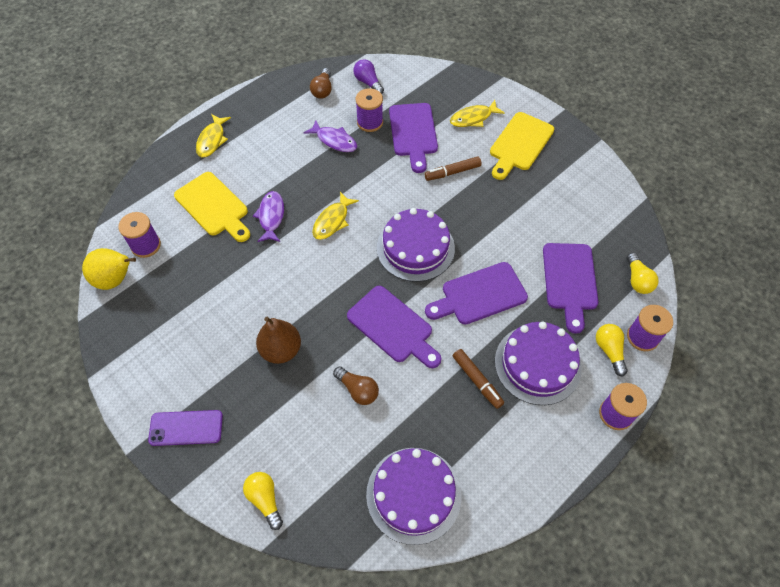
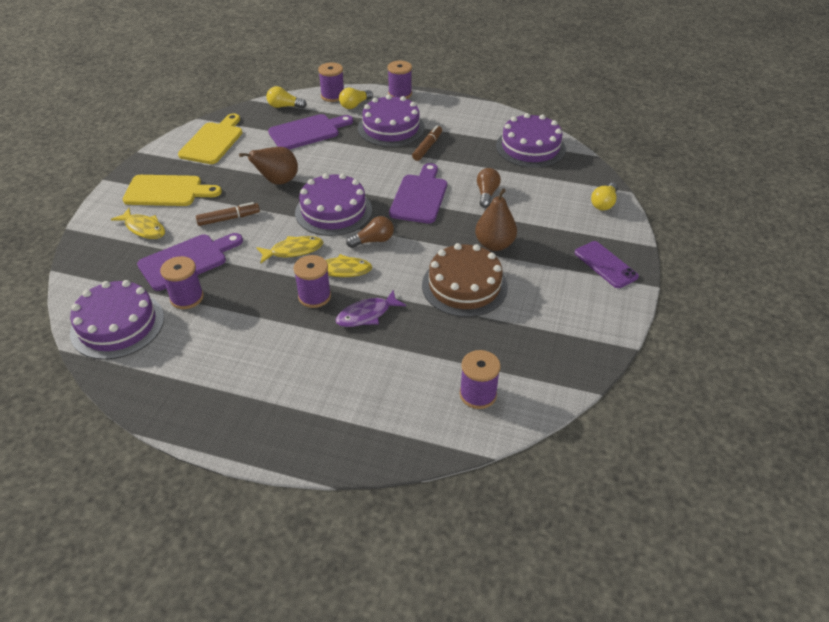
camera: 120 degrees left, 15 degrees down
yellow pear [82,248,136,290] -> none
yellow cutting board [174,172,250,242] -> yellow cutting board moved to [178,113,242,164]
yellow fish [196,114,231,157] -> yellow fish moved to [256,236,323,264]
purple fish [303,120,357,152] -> none
brown light bulb [310,68,332,99] -> brown light bulb moved to [346,216,394,248]
purple light bulb [353,59,384,94] -> purple cake [70,280,164,360]
brown marker [425,156,482,181] -> brown marker turned 60 degrees counterclockwise [196,202,260,226]
purple cutting board [425,262,528,325] -> none
yellow light bulb [627,253,659,294] -> yellow light bulb turned 135 degrees counterclockwise [266,86,307,109]
none -> brown pear [239,147,298,185]
none -> purple spool [294,255,331,308]
none -> brown cake [422,243,508,317]

